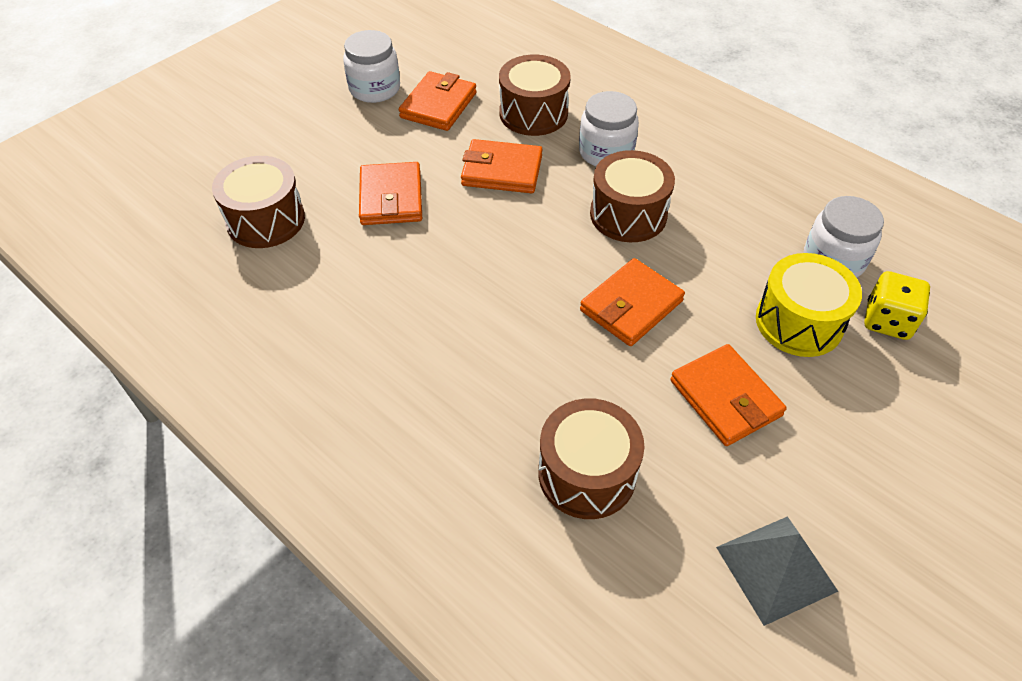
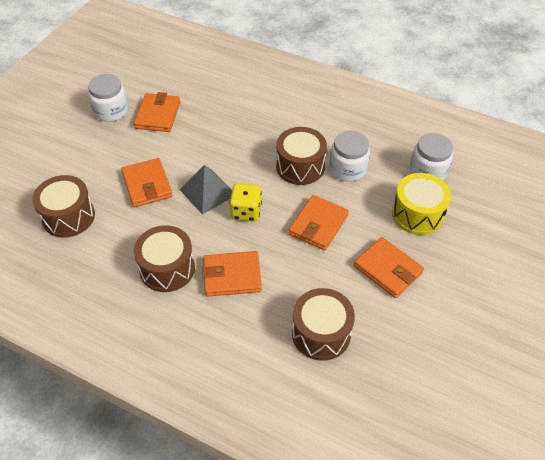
camera: 15 degrees left, 0 degrees up
orange wallet [461,139,543,193] -> orange wallet moved to [202,251,262,297]
brown drum [499,55,571,136] -> brown drum moved to [134,225,195,292]
white jar [579,91,639,166] -> white jar moved to [330,131,370,182]
grey pyramid [716,516,838,626] -> grey pyramid moved to [179,165,232,215]
yellow dice [864,271,930,340] -> yellow dice moved to [229,183,262,222]

